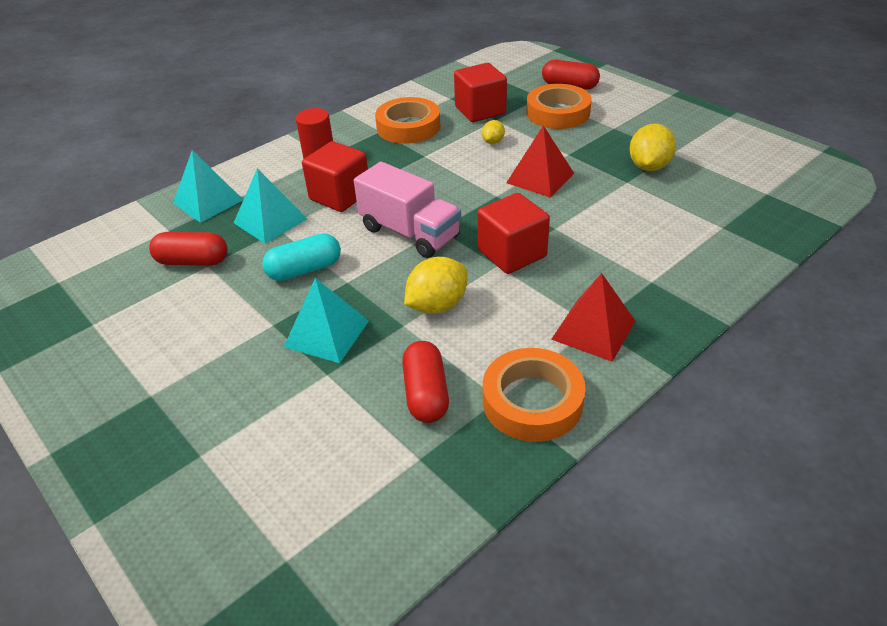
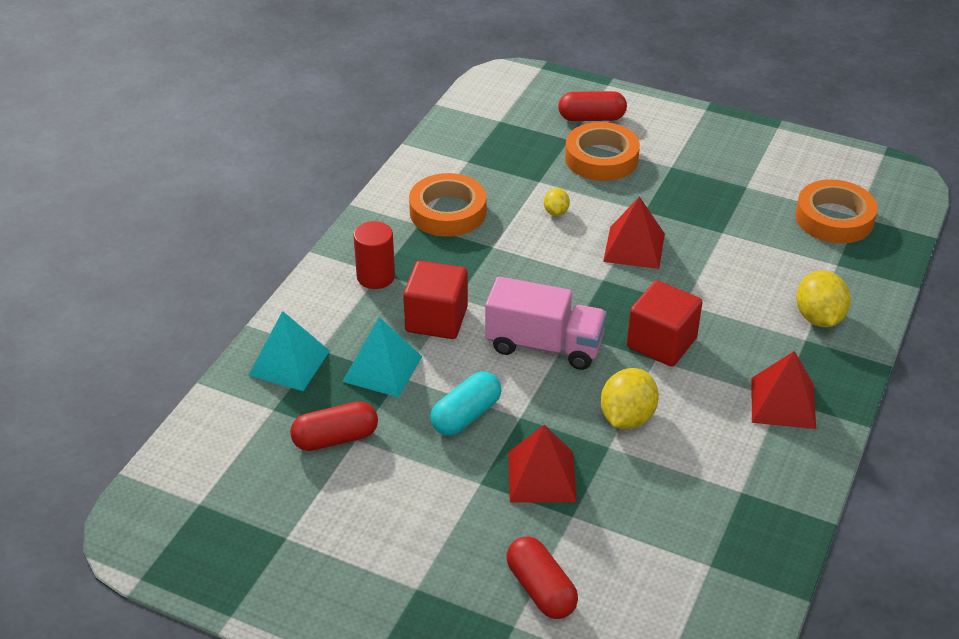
camera: 25 degrees left, 0 degrees up
turquoise pyramid [284,278,369,363] -> red pyramid [508,425,577,503]
red capsule [402,341,449,423] -> red capsule moved to [506,537,578,619]
red cube [454,63,507,122] -> none
orange tape [483,348,586,442] -> orange tape moved to [795,180,878,244]
yellow lemon [629,124,676,171] -> yellow lemon moved to [796,270,851,327]

